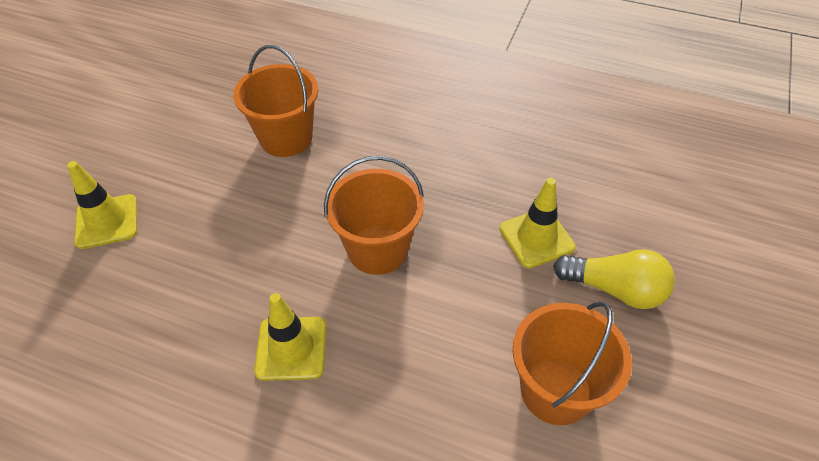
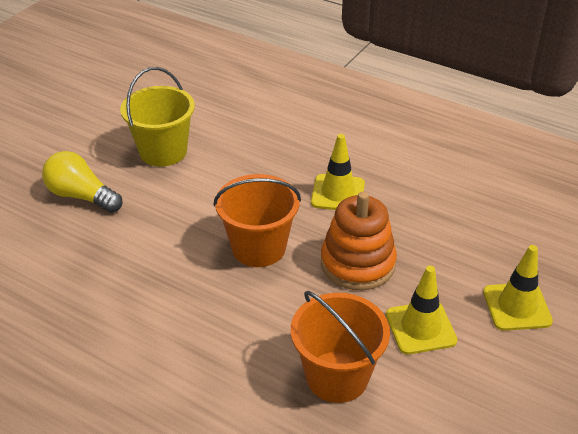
camera: 170 degrees left, 10 degrees down
yellow traffic cone [500,178,576,268] -> yellow traffic cone moved to [386,266,458,354]
orange bucket [513,301,632,425] -> yellow bucket [120,67,195,167]
none -> orange stacking toy [321,192,397,290]

